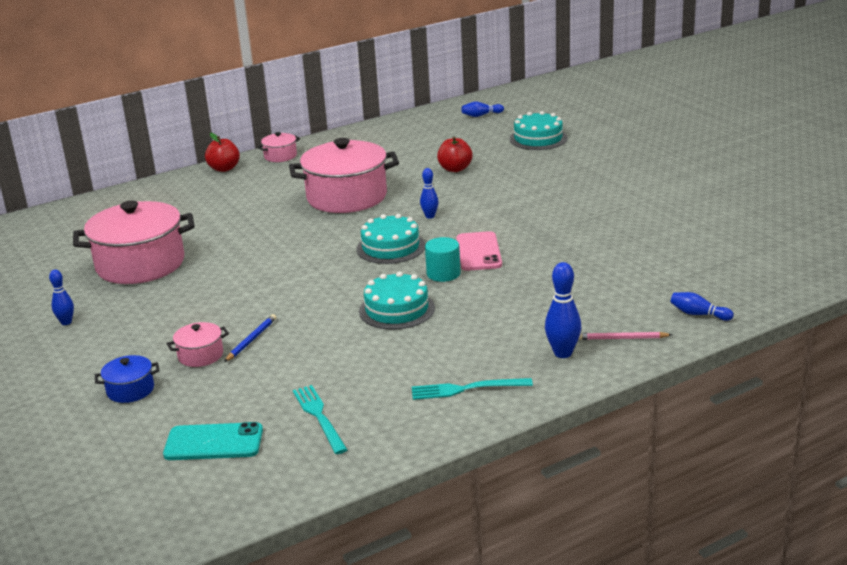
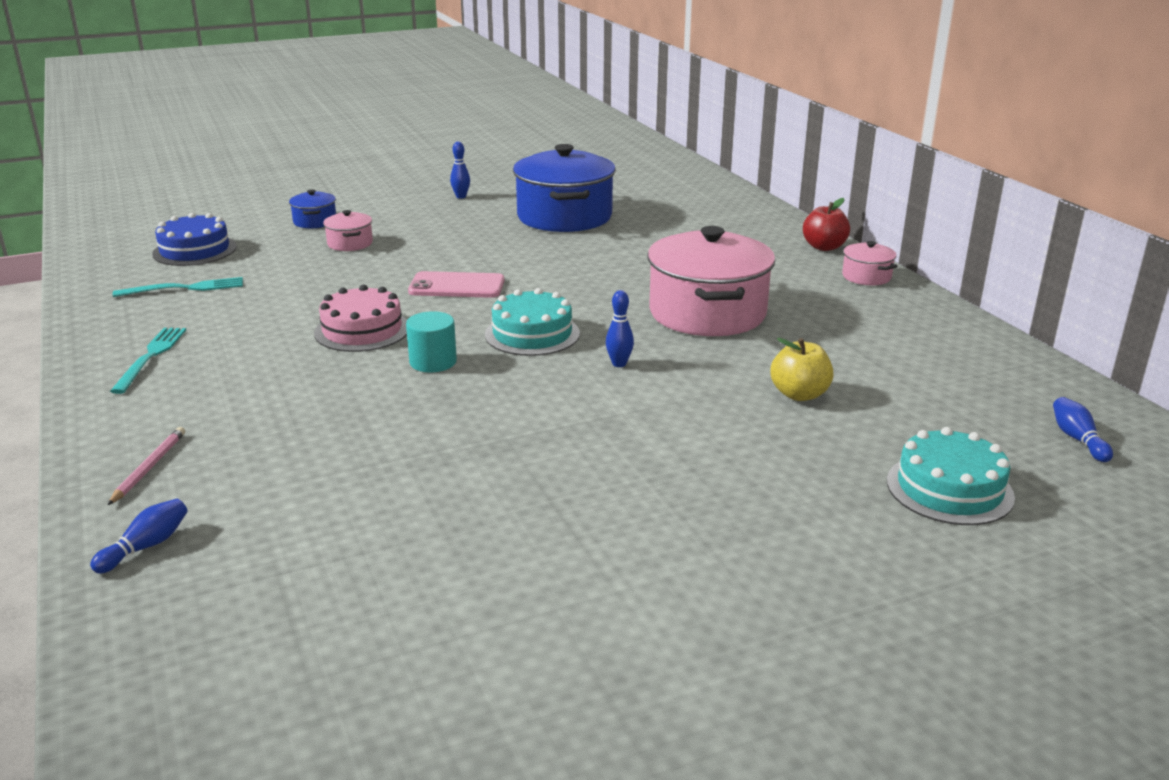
camera: 95 degrees right, 0 degrees up
pink pot [73,201,195,284] -> blue pot [513,144,616,232]
turquoise phone [163,422,263,460] -> blue cake [152,213,237,266]
blue pencil [224,314,277,362] -> none
turquoise cake [359,272,435,330] -> pink cake [314,285,407,352]
red apple [437,136,473,172] -> yellow apple [770,338,834,401]
pink phone [456,231,502,271] -> pink phone moved to [408,271,504,298]
blue bowling pin [545,262,581,358] -> none

